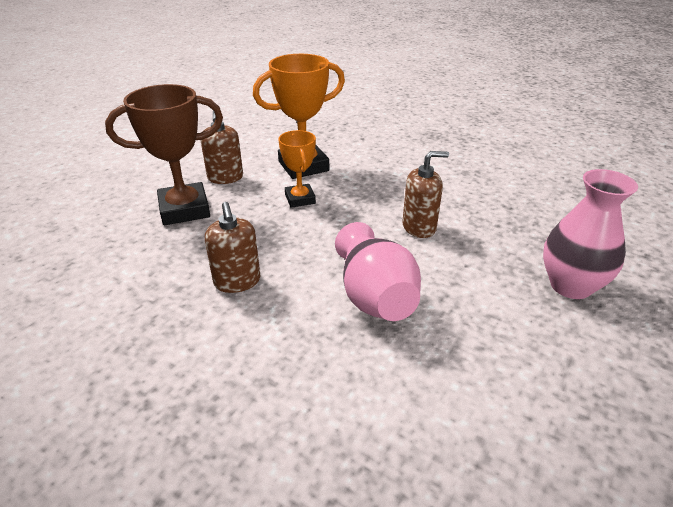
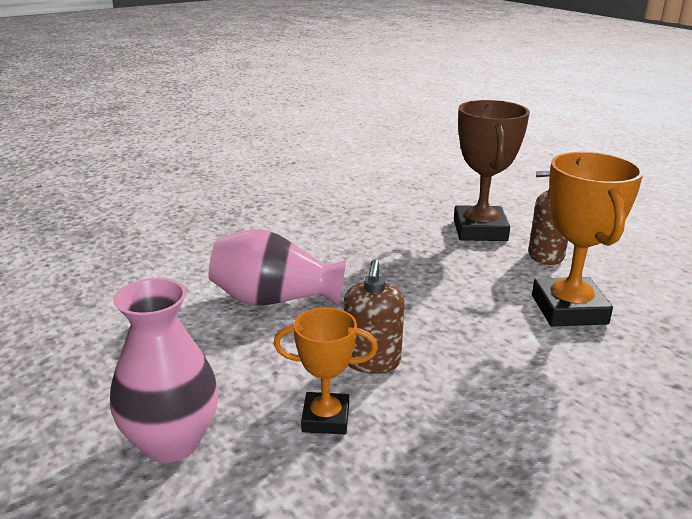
camera: 110 degrees right, 10 degrees down
brown soap dispenser [205,202,260,293] -> none
orange trophy [278,130,316,208] -> orange trophy moved to [274,307,378,434]

